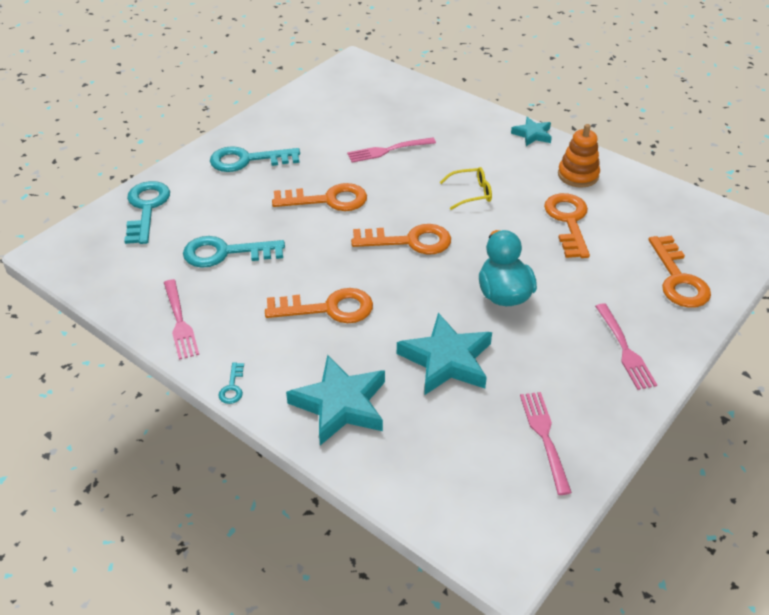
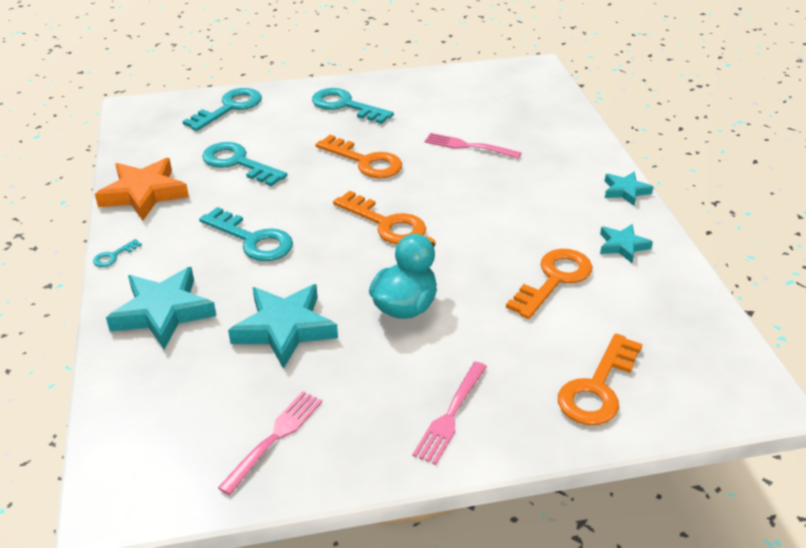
camera: 40 degrees right, 5 degrees down
pink fork [164,279,199,360] -> orange star [95,158,189,220]
orange key [265,288,373,323] -> turquoise key [199,207,293,261]
yellow glasses [440,167,492,210] -> none
orange stacking toy [558,124,600,188] -> turquoise star [600,224,653,263]

